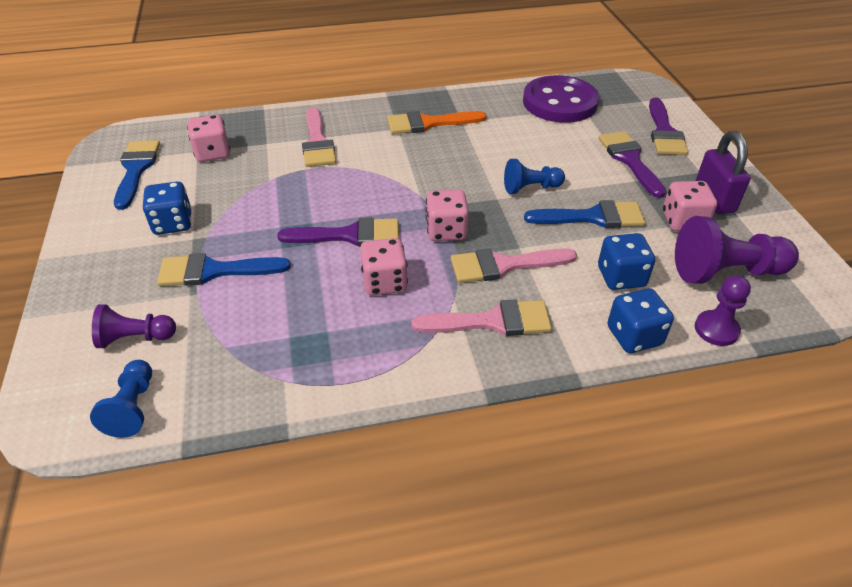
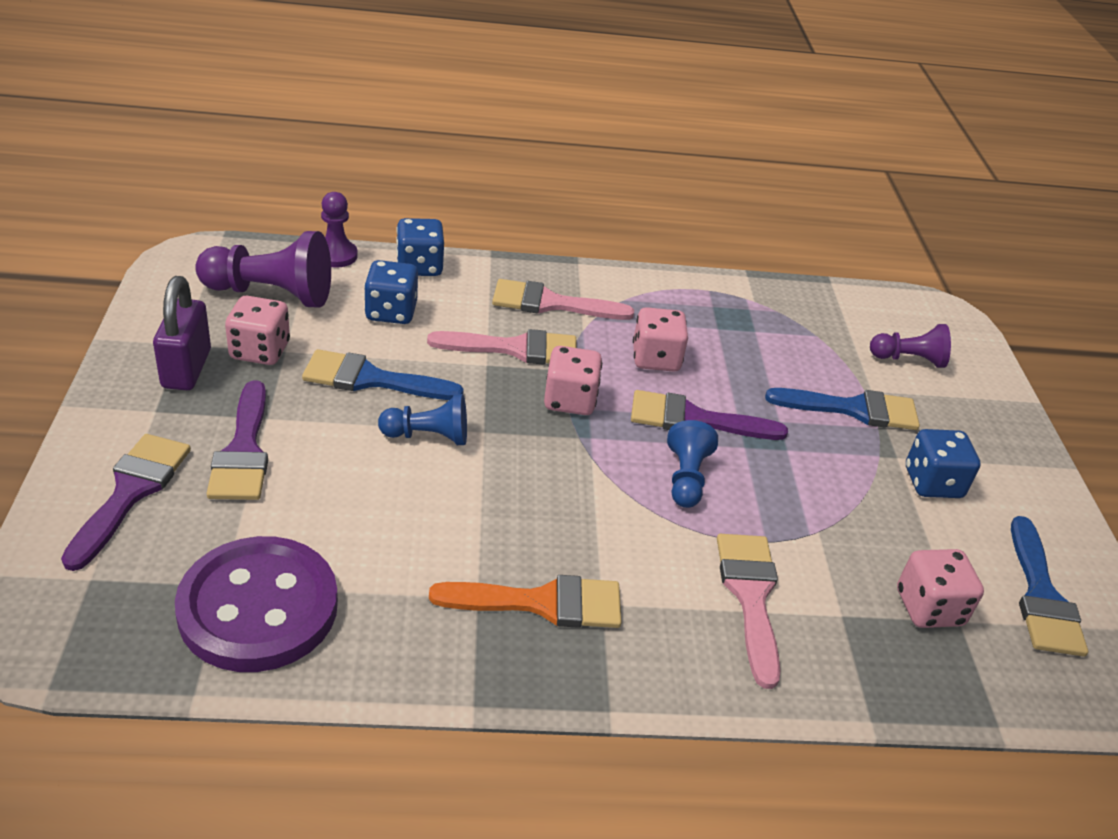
camera: 175 degrees left, 5 degrees down
blue pawn [90,360,152,438] -> blue pawn moved to [667,420,718,508]

